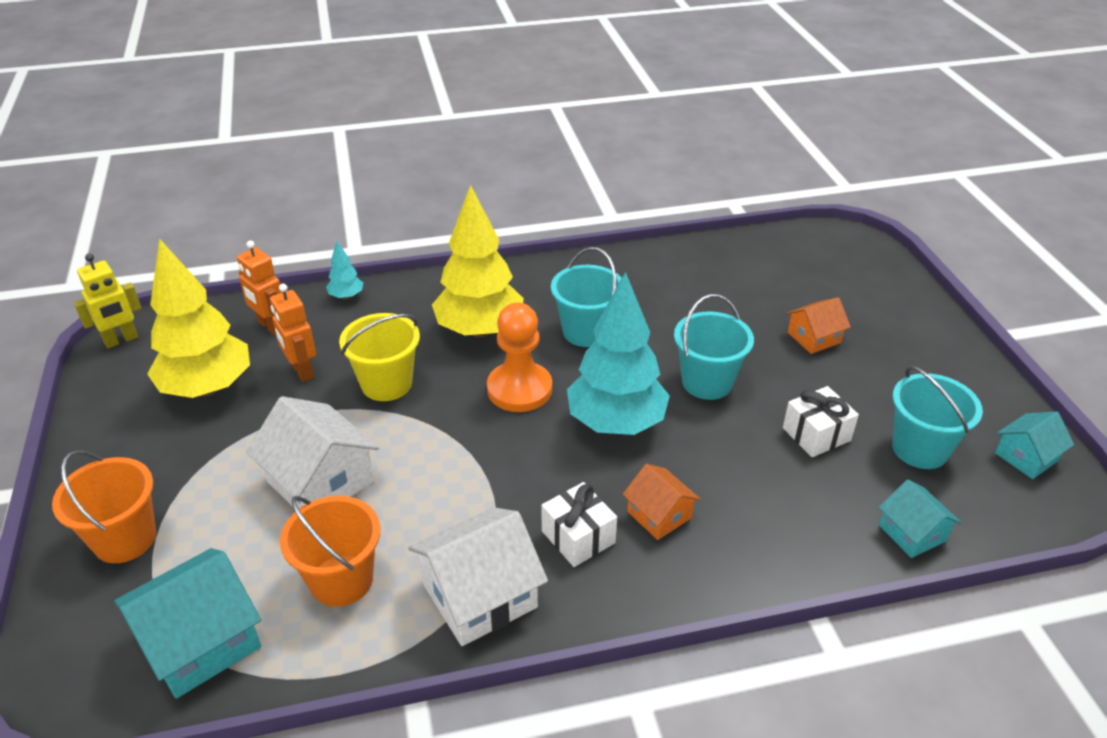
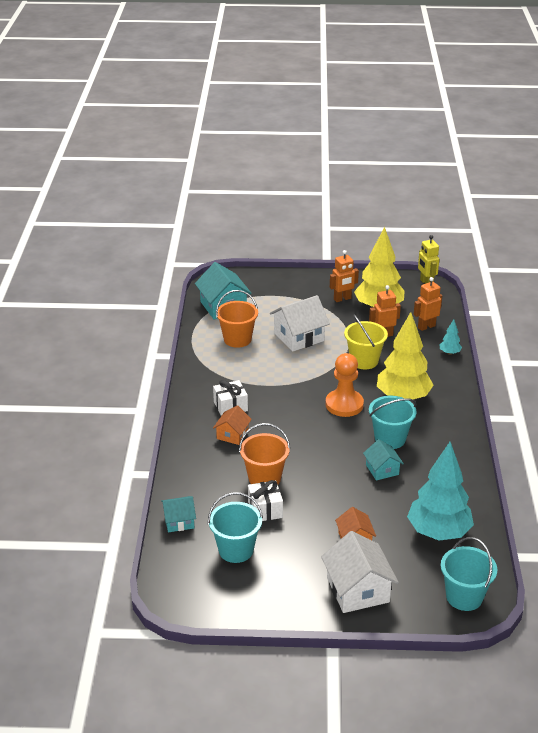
camera: 105 degrees right, 5 degrees down
orange bucket [52,450,156,563] -> orange bucket moved to [239,423,290,484]
white house [408,507,548,646] -> white house moved to [321,531,399,613]
turquoise tree [567,272,670,435] -> turquoise tree moved to [407,442,474,541]
orange house [622,464,701,540] -> orange house turned 45 degrees counterclockwise [213,405,252,445]
turquoise bucket [674,294,754,400] -> turquoise bucket moved to [440,537,497,611]
turquoise house [995,411,1074,479] -> turquoise house moved to [363,439,404,481]
none -> orange robot [330,250,359,302]

